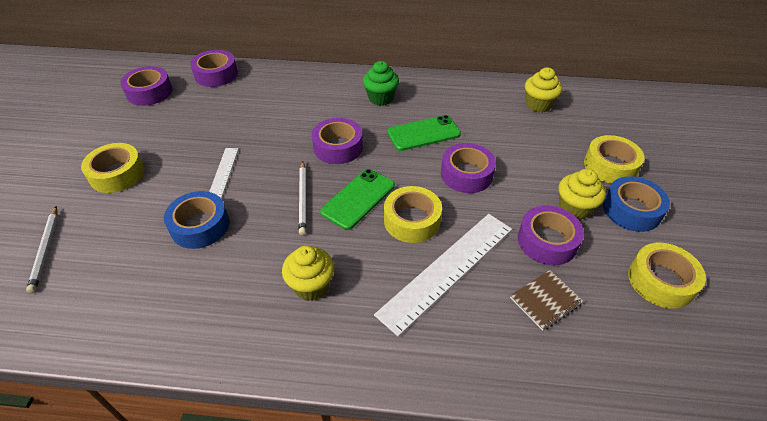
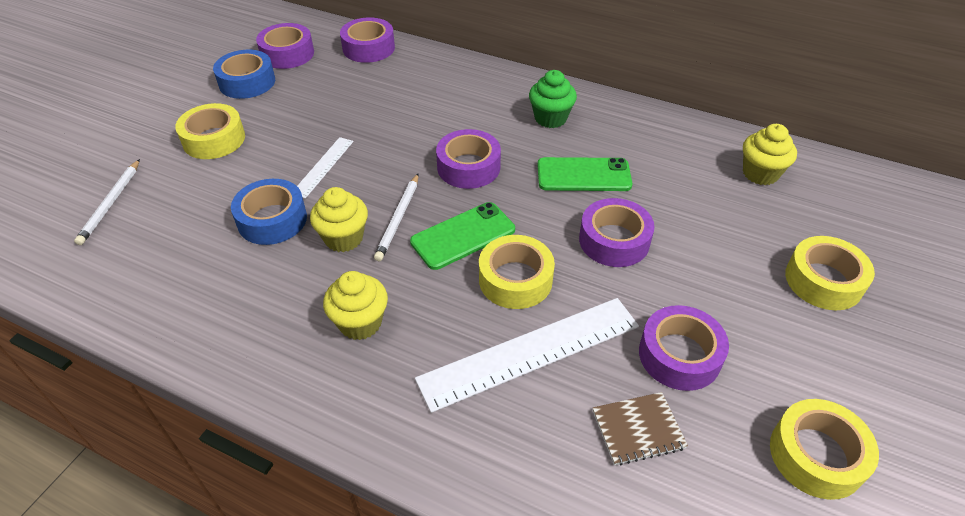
camera: 20 degrees right, 0 degrees up
yellow cupcake [559,169,606,220] -> yellow cupcake moved to [310,187,368,252]
blue tape [603,176,670,232] -> blue tape moved to [213,50,275,99]

